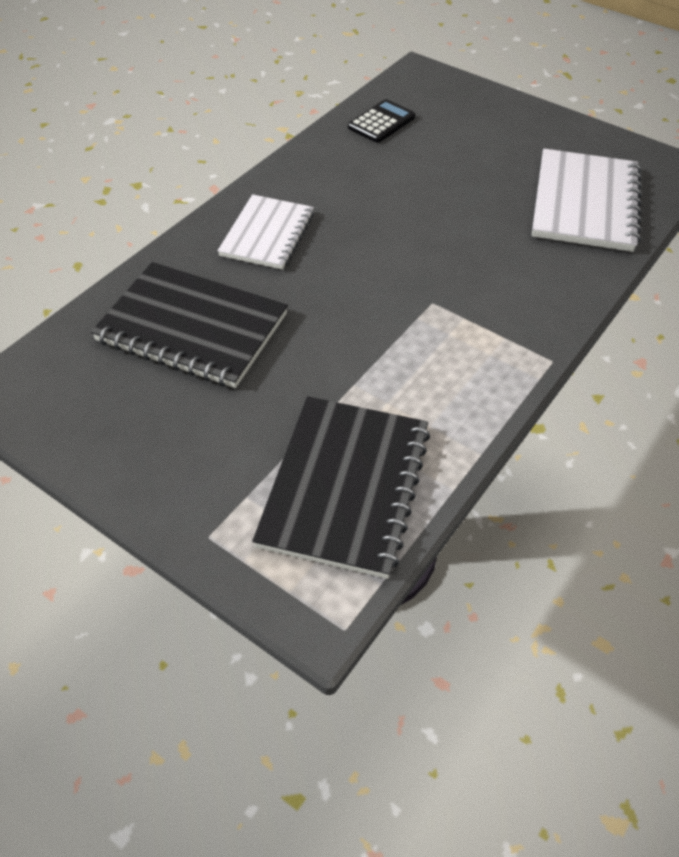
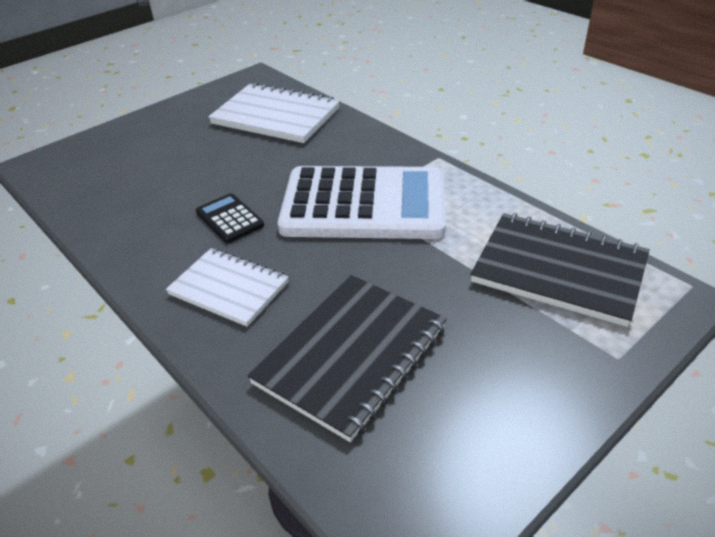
camera: 75 degrees left, 10 degrees down
black calculator [348,99,415,143] -> black calculator moved to [196,193,264,243]
none -> white calculator [278,166,446,239]

